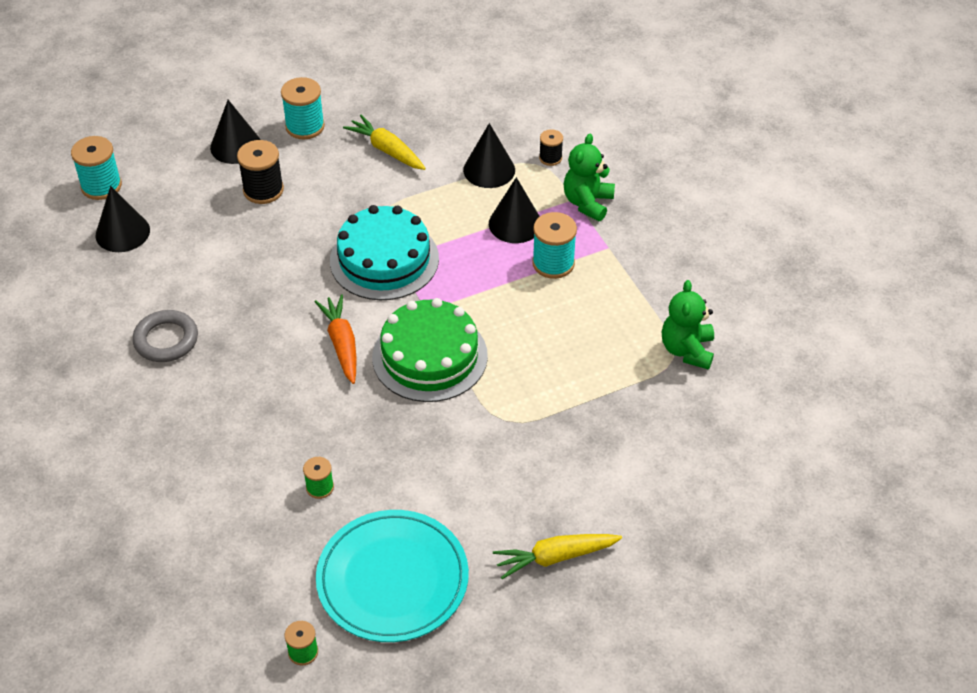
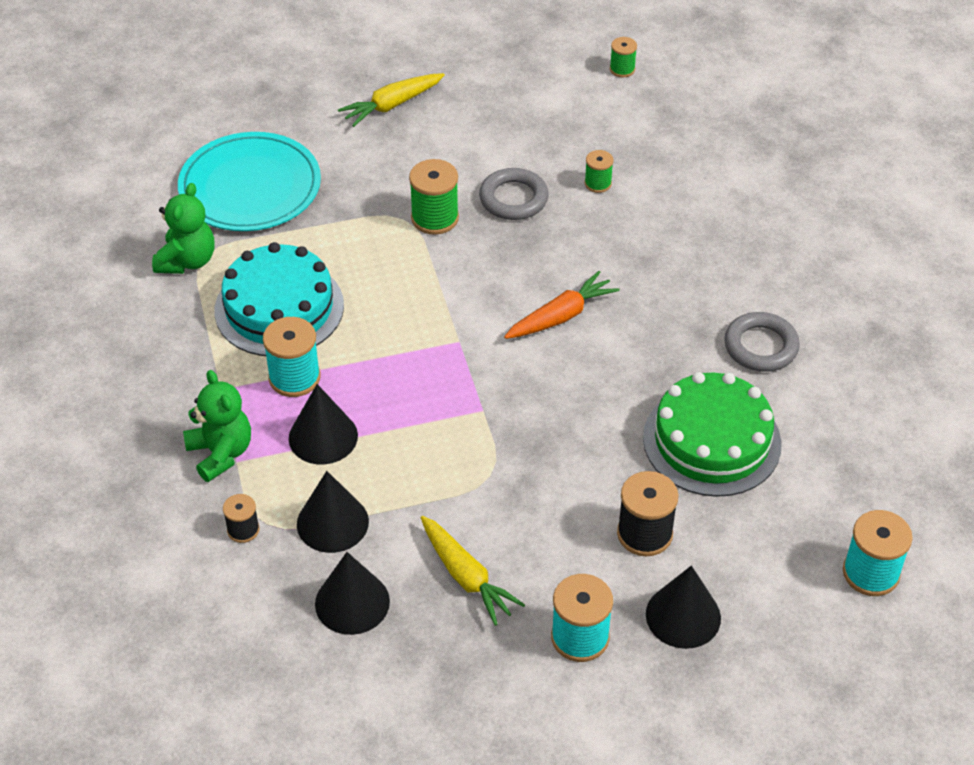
camera: 170 degrees left, 0 degrees up
black cone [96,186,150,252] -> black cone moved to [315,552,390,635]
orange carrot [314,295,356,384] -> orange carrot turned 120 degrees counterclockwise [504,271,620,339]
turquoise plate [316,510,469,642] -> turquoise plate moved to [178,132,321,231]
turquoise cake [330,205,439,300] -> turquoise cake moved to [214,242,344,356]
green cake [372,298,488,402] -> green cake moved to [643,372,781,497]
yellow carrot [493,534,622,579] -> yellow carrot turned 150 degrees clockwise [338,73,445,127]
green teddy bear [563,134,615,221] -> green teddy bear turned 60 degrees counterclockwise [183,370,251,482]
none -> green spool [409,159,459,235]
none -> grey ring [479,168,549,220]

